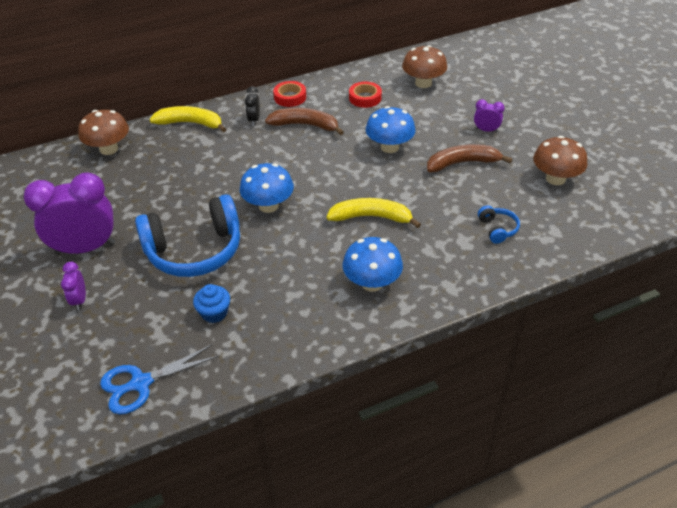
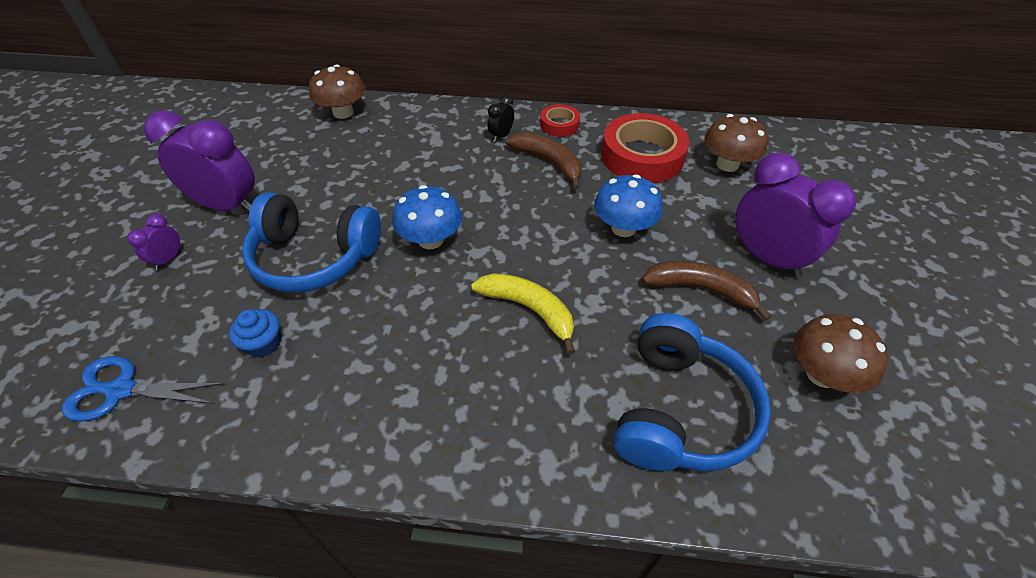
camera: 30 degrees right, 5 degrees up
yellow banana [149,106,226,132] -> none
blue mushroom [342,237,403,292] -> none
red tape [349,82,382,108] -> red tape [601,113,689,183], size x1.97
purple clock [474,99,505,133] -> purple clock [735,152,856,278], size x2.22
blue headphones [478,205,520,244] -> blue headphones [614,313,771,471], size x2.38

